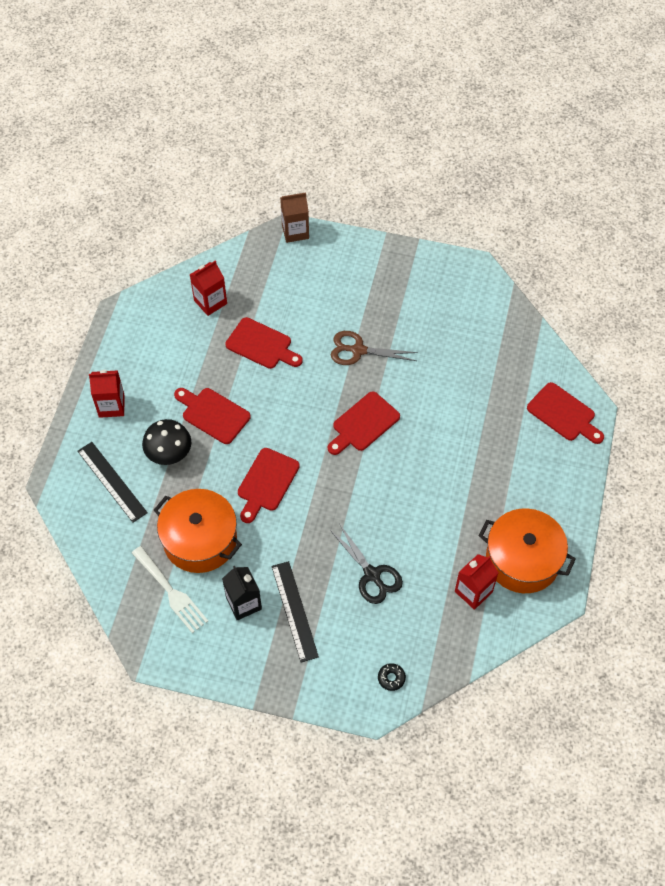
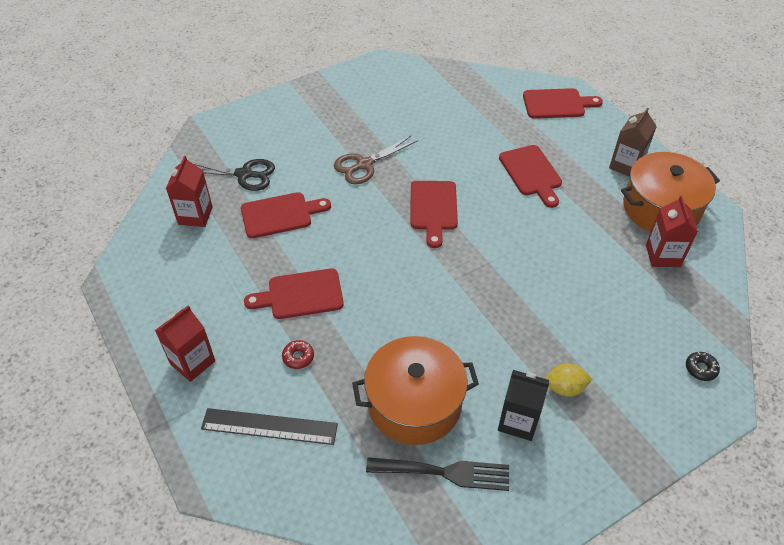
camera: 45 degrees left, 10 degrees down
white fork [132,546,208,633] -> black fork [366,457,509,491]
black mushroom [142,419,191,465] -> red donut [282,340,314,369]
red cutting board [238,448,300,523] -> red cutting board moved to [499,145,562,208]
black ruler [271,561,319,663] -> yellow lemon [545,363,592,397]
brown carton [280,192,309,243] -> brown carton moved to [609,107,657,177]
black scissors [330,524,403,604] -> black scissors moved to [191,159,275,191]

